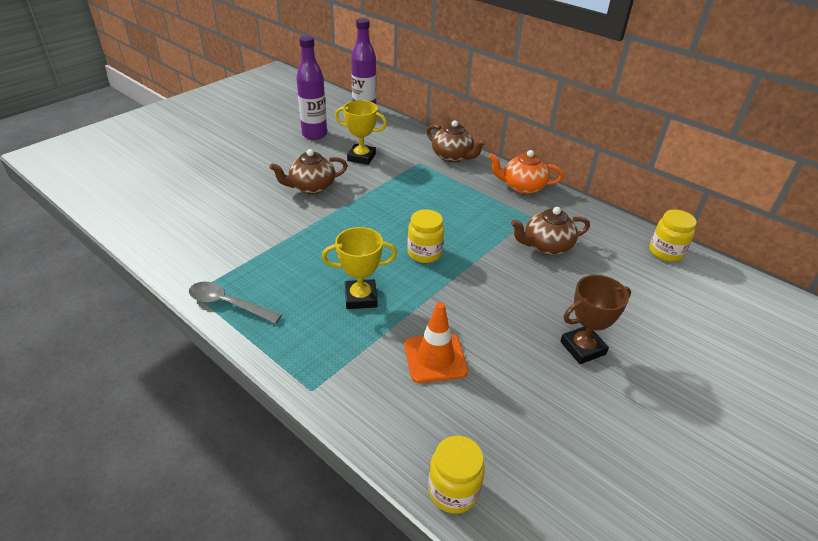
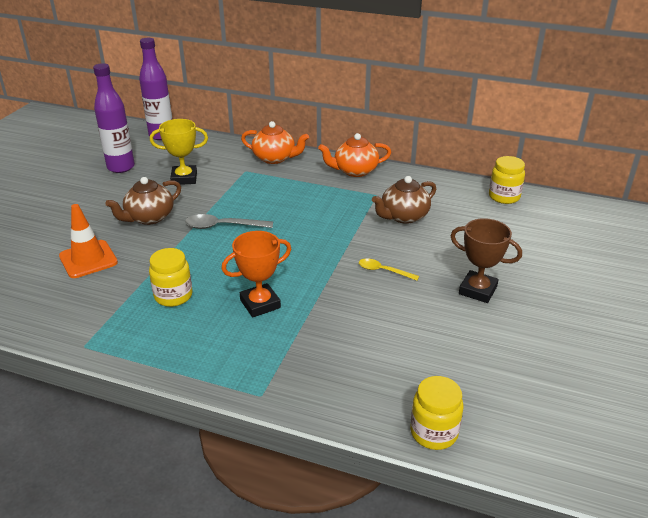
camera: 20 degrees left, 5 degrees down
grey spoon [189,282,282,324] -> grey spoon moved to [185,214,273,229]
yellow trophy [322,227,397,309] -> orange trophy [221,231,291,317]
orange traffic cone [404,302,468,383] -> orange traffic cone moved to [59,204,118,278]
yellow jar [407,209,444,263] -> yellow jar moved to [149,248,193,307]
brown teapot [426,120,486,162] -> orange teapot [241,121,309,164]
brown trophy [560,275,631,364] -> brown trophy turned 75 degrees clockwise [451,218,522,303]
none -> yellow spoon [359,258,419,281]

